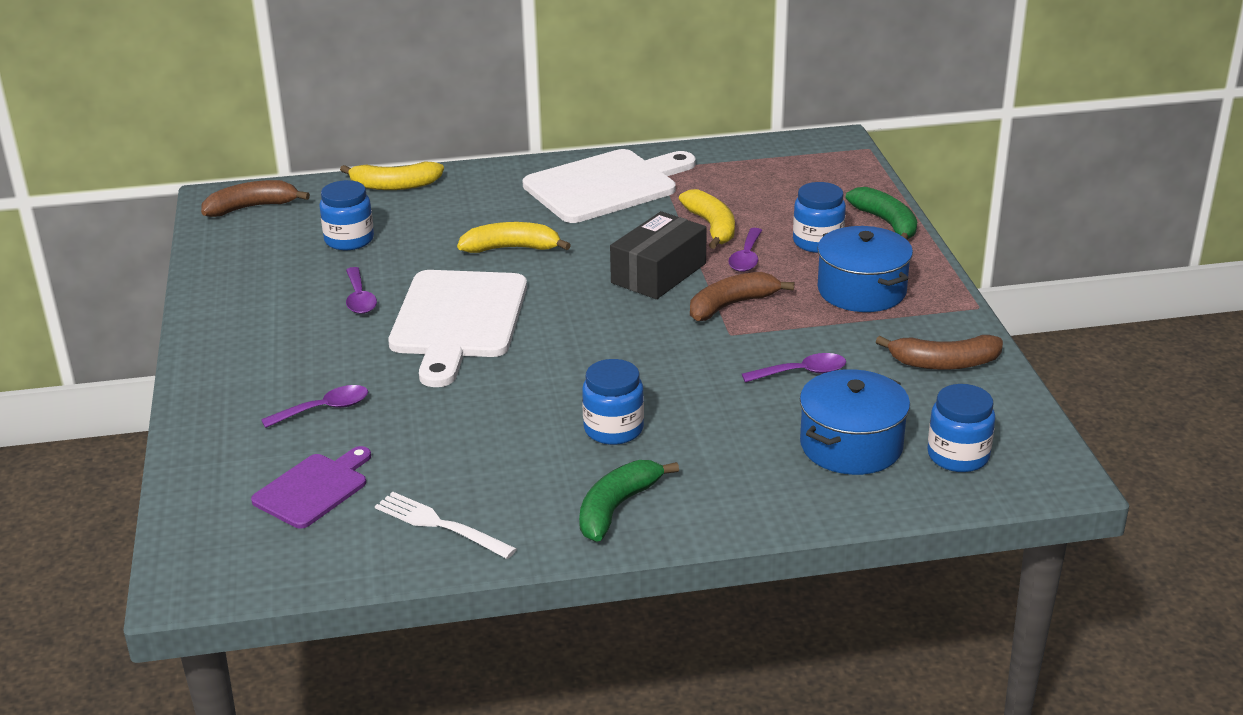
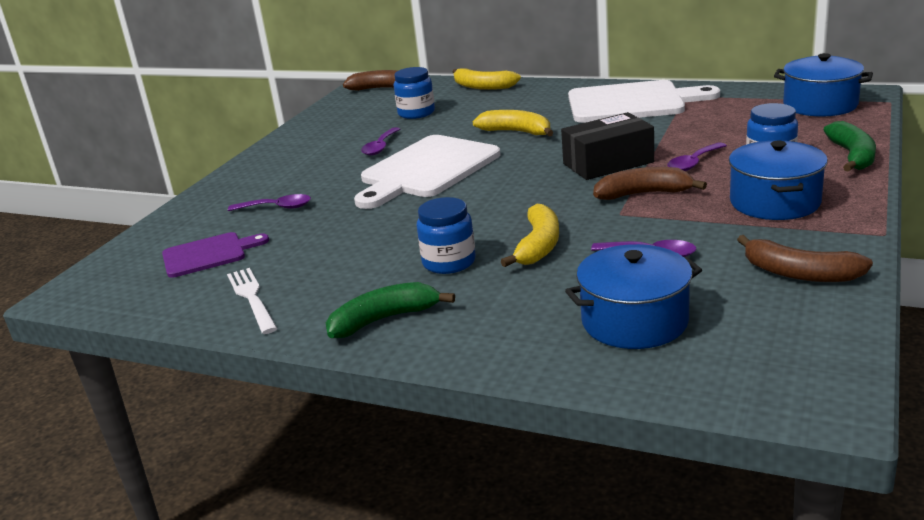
camera: 35 degrees right, 5 degrees down
yellow banana [679,189,735,249] -> yellow banana moved to [500,204,559,267]
blue jar [927,384,995,472] -> none
none -> blue pot [774,53,873,117]

